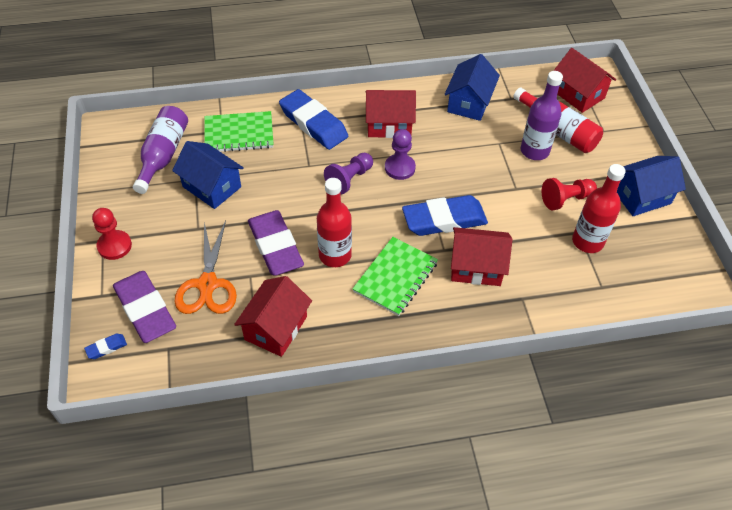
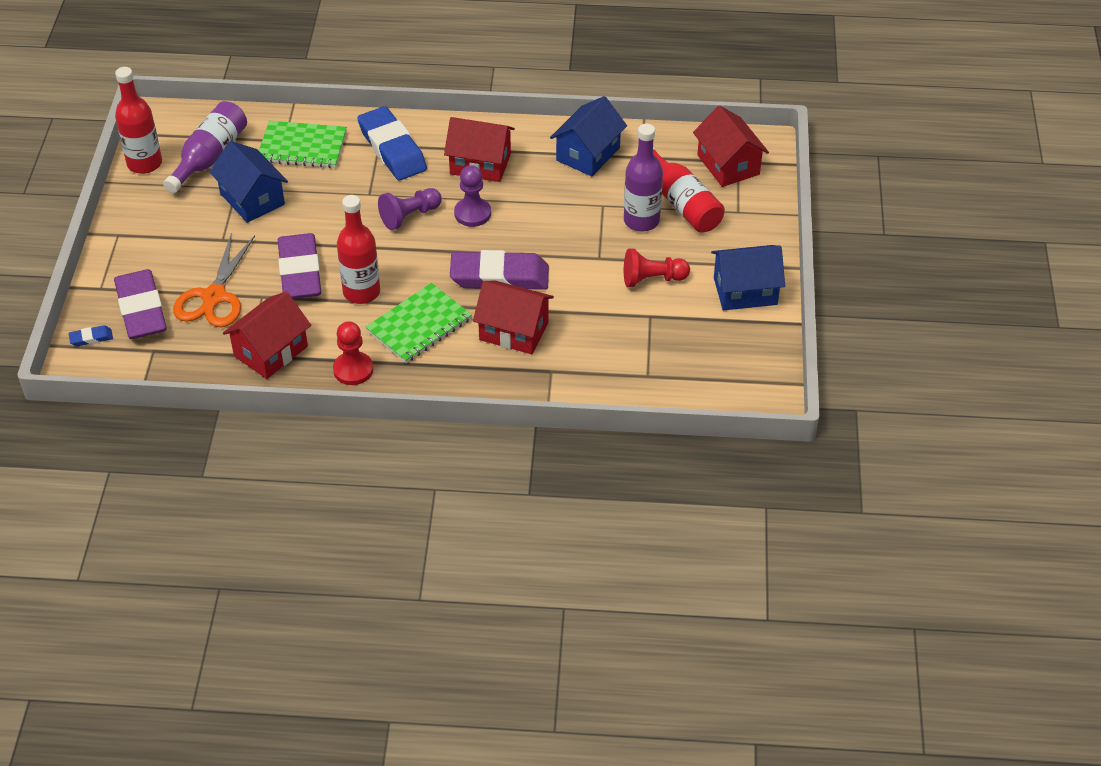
camera: 15 degrees right, 5 degrees down
red pawn [92,208,132,260] -> red pawn moved to [333,321,373,385]
blue eraser [402,195,488,236] -> purple eraser [450,250,549,290]
red bottle [572,164,626,253] -> red bottle moved to [115,67,162,174]

